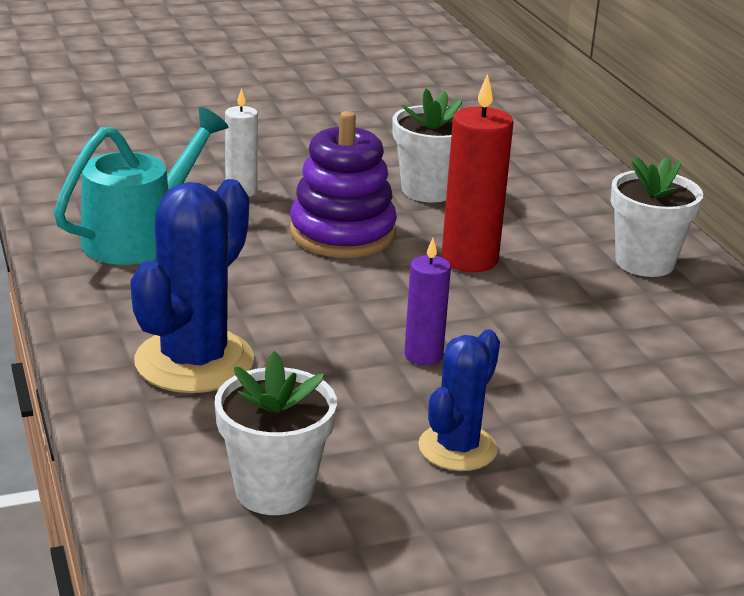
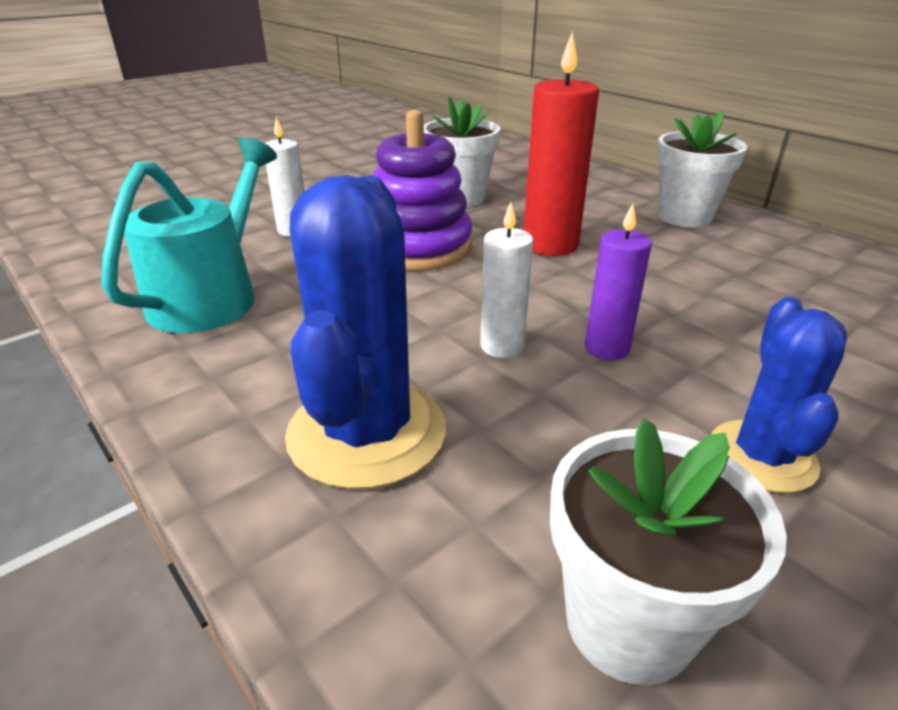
camera: 20 degrees left, 5 degrees up
none -> white candle [480,202,533,358]

